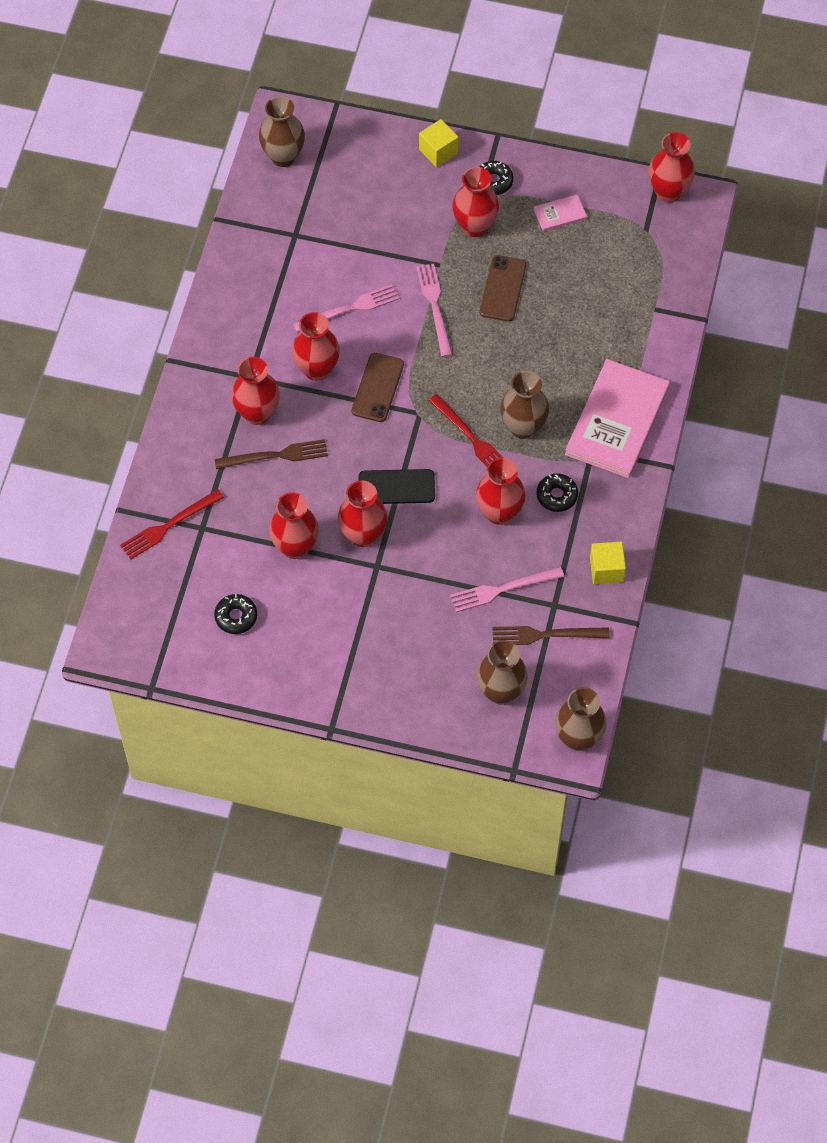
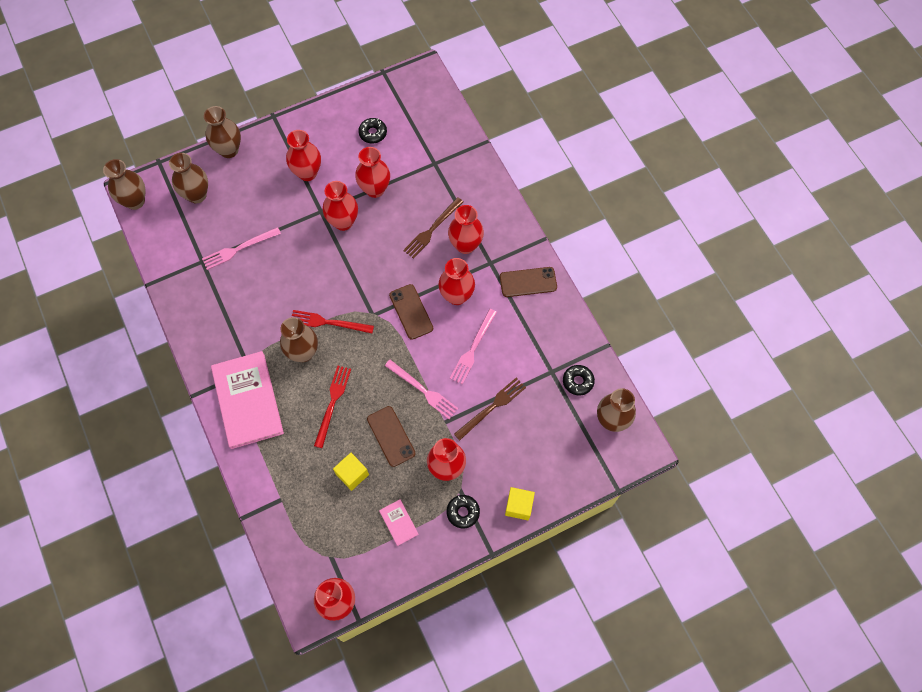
camera: 140 degrees right, 5 degrees up
red fork [120,489,224,560] -> red fork moved to [314,366,351,448]
black phone [359,469,435,504] -> none
pink fork [450,567,564,612] -> pink fork turned 150 degrees counterclockwise [202,227,281,270]
red vase [476,458,526,525] -> red vase moved to [286,130,321,181]
brown fork [492,626,610,645] -> brown fork moved to [454,378,526,440]
pink book [534,195,587,231] -> pink book turned 60 degrees counterclockwise [379,499,419,546]
black donut [536,473,578,512] -> black donut moved to [563,365,595,395]
yellow cube [590,541,626,584] -> yellow cube moved to [333,453,369,491]
none -> brown vase [204,106,241,158]
none -> brown phone [500,267,557,297]

